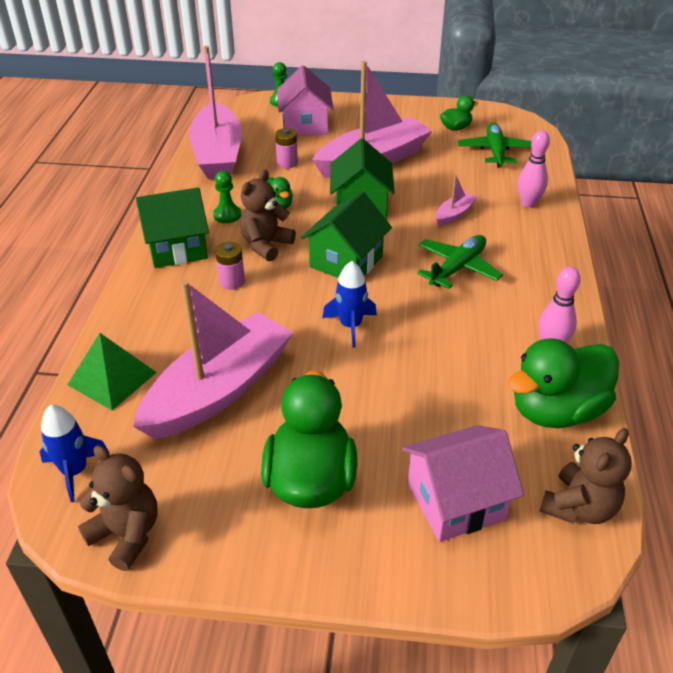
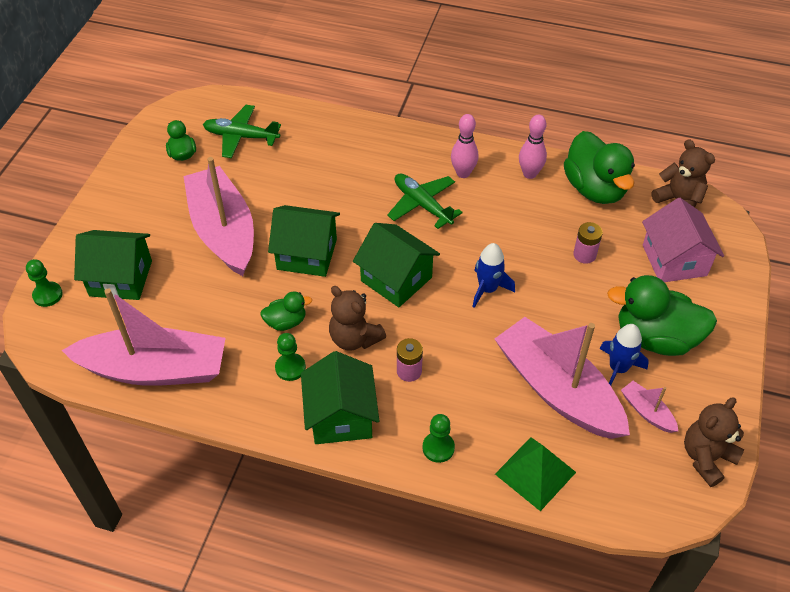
camera: 80 degrees left, 10 degrees up
blue rocket [40,405,109,502] -> blue rocket moved to [600,324,649,386]
pink battery [275,128,298,169] -> pink battery moved to [573,222,603,264]
pink house [277,65,334,136] -> green house [74,230,152,300]
pink boat [436,175,477,226] -> pink boat moved to [621,381,678,433]
pink bowling pin [518,130,550,208] -> pink bowling pin moved to [451,114,478,178]
none -> green pawn [423,414,455,463]

